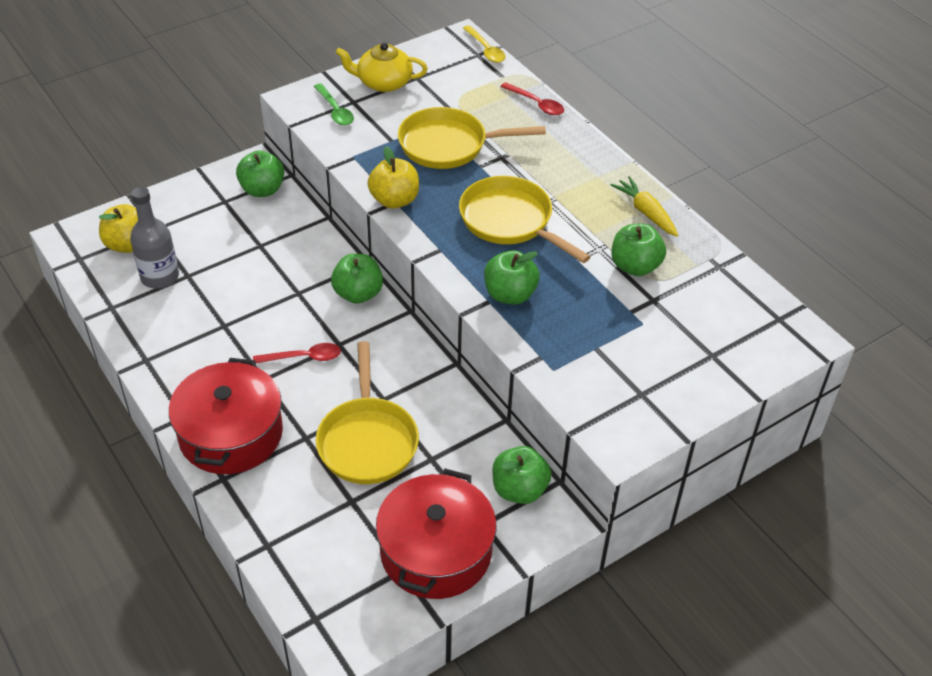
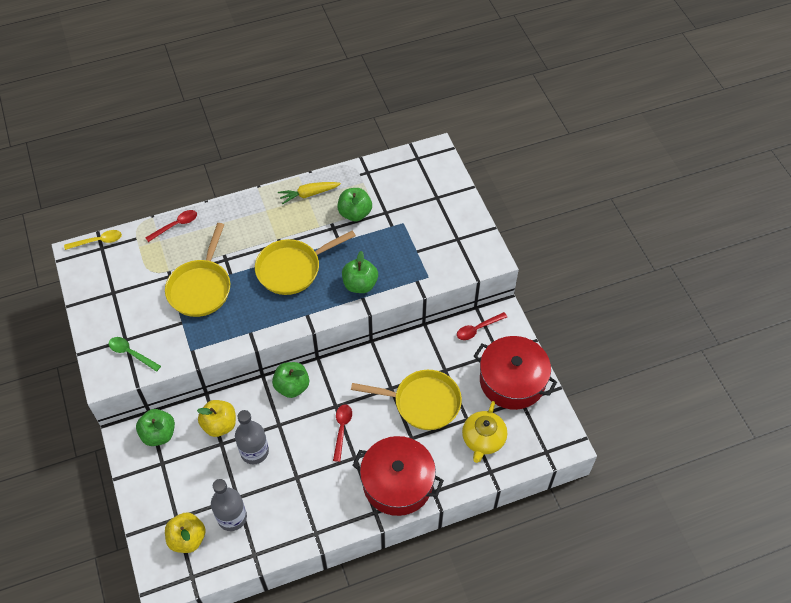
camera: 75 degrees left, 10 degrees up
green spoon [314,84,354,126] -> green spoon turned 135 degrees counterclockwise [109,337,161,372]
yellow teapot [336,43,428,92] -> yellow teapot moved to [462,401,507,463]
yellow apple [368,146,419,209] -> yellow apple moved to [197,400,236,437]
green apple [492,446,552,504] -> red spoon [457,312,507,340]
none -> grey bottle [235,410,269,464]

